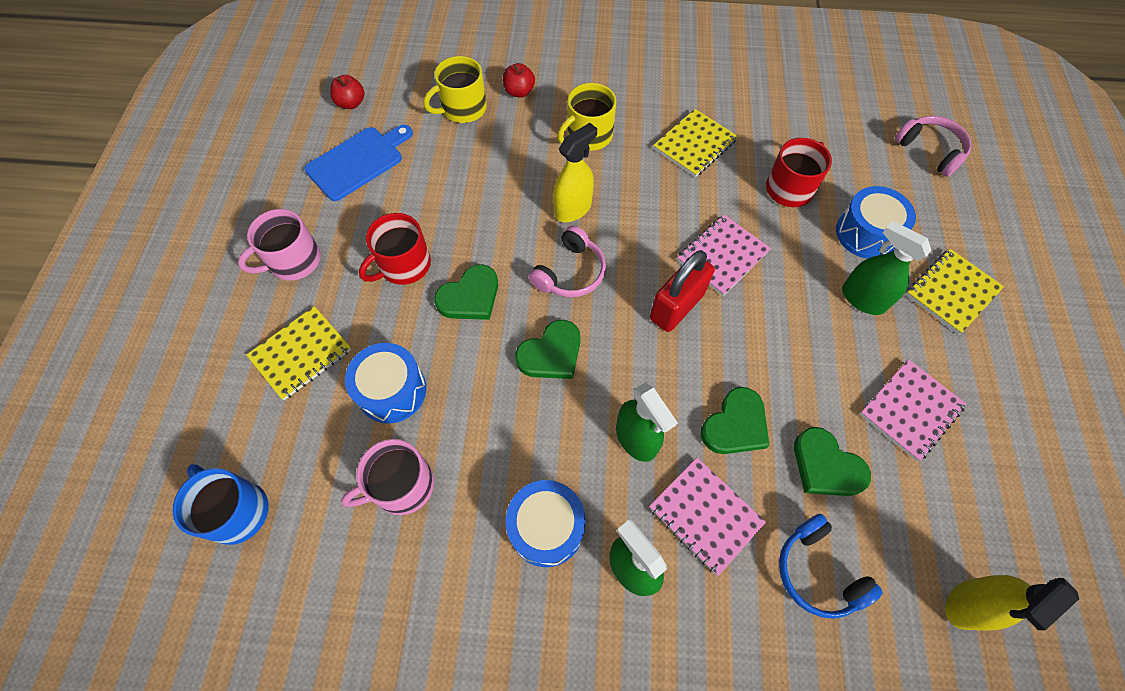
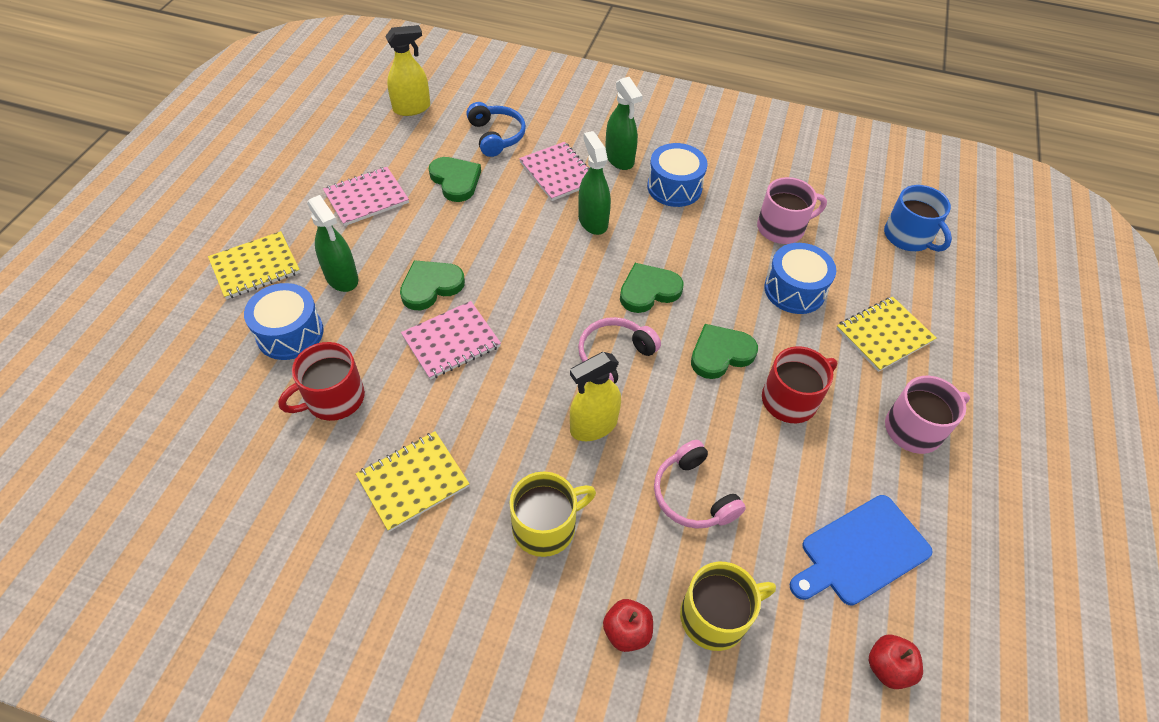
camera: 170 degrees left, 10 degrees down
red padlock [650,250,715,332] -> none
green heart [701,387,769,454] -> green heart moved to [400,260,465,310]
pink headphones [895,116,971,177] -> pink headphones moved to [654,440,746,529]

